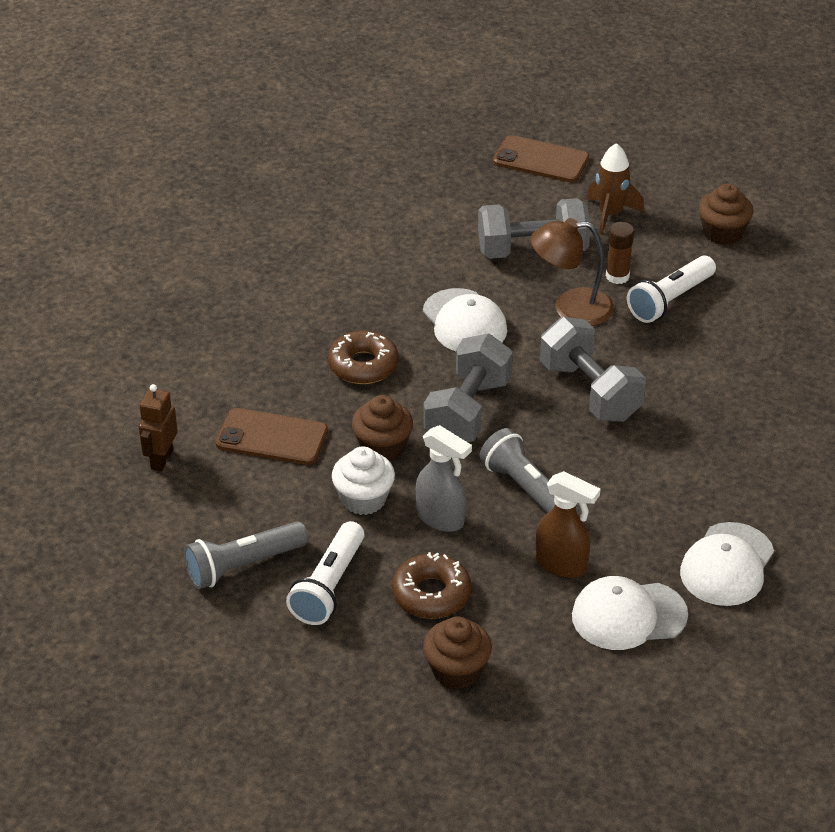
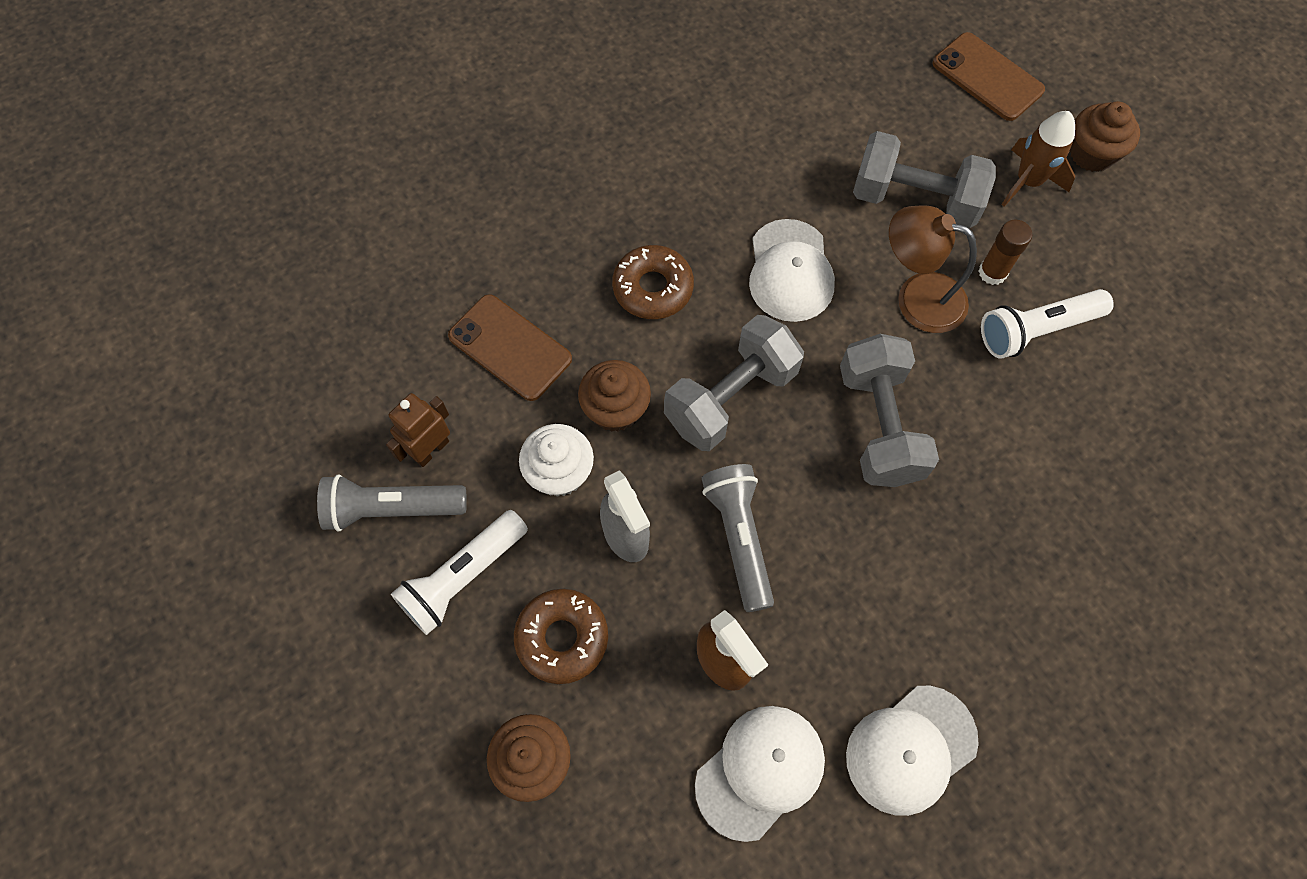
camera: 25 degrees right, 25 degrees up
brown robot [139,384,178,471] -> brown robot moved to [386,393,450,467]
white cap [572,576,688,650] -> white cap turned 120 degrees clockwise [695,706,825,842]
brown cupcake [699,183,753,245] -> brown cupcake moved to [1070,101,1140,172]

